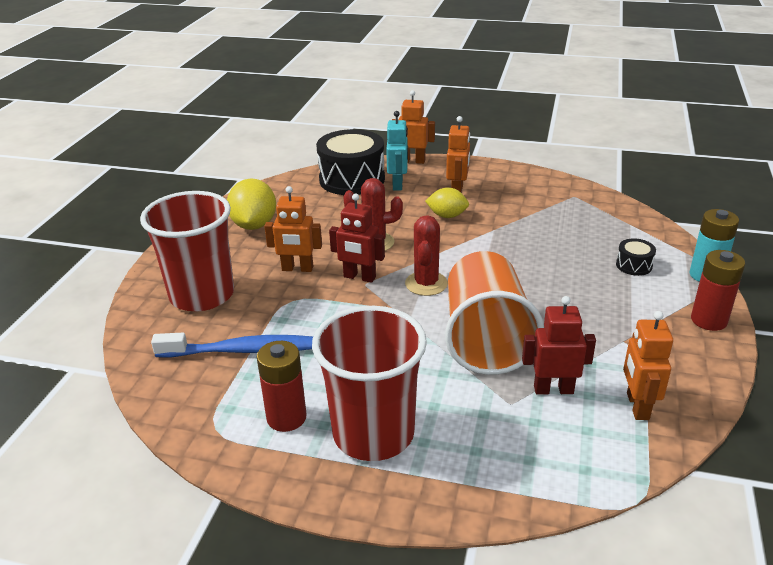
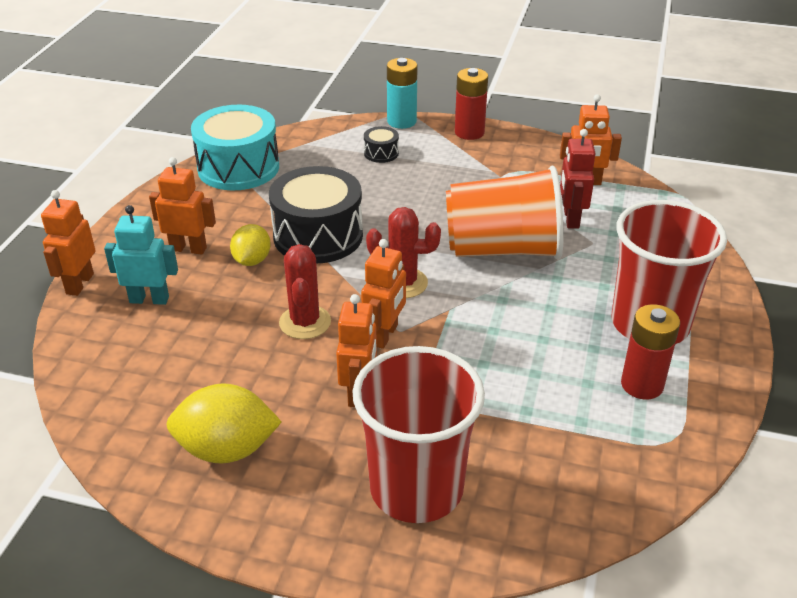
camera: 90 degrees left, 5 degrees up
blue toothbrush [151,333,314,358] -> none
black drum [316,129,385,195] -> black drum moved to [269,166,363,264]
red robot [329,193,385,283] -> orange robot [361,239,406,349]
none -> turquoise drum [191,105,279,190]

